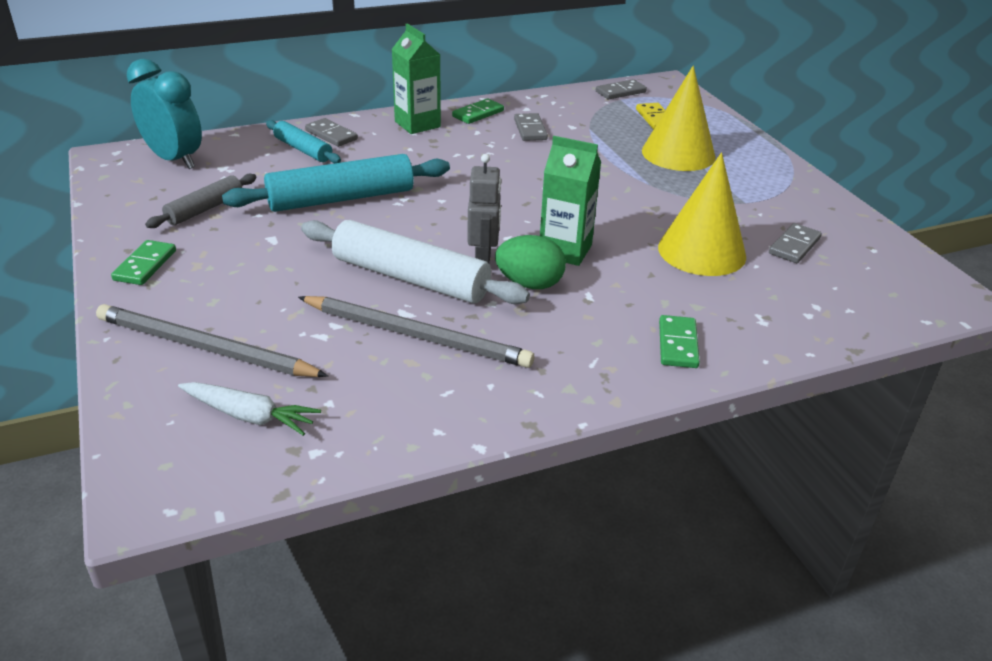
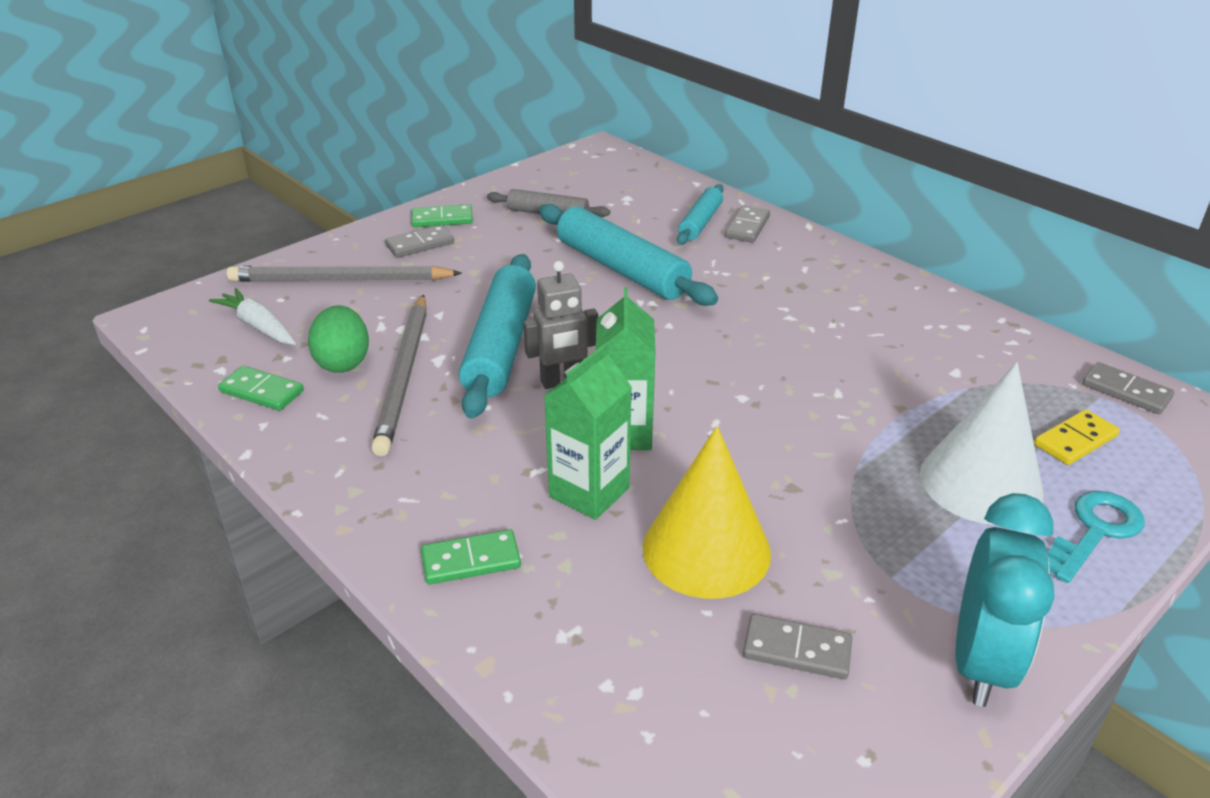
camera: 70 degrees right, 0 degrees up
grey pencil [96,304,328,377] -> grey pencil turned 90 degrees counterclockwise [227,266,462,282]
turquoise clock [127,59,202,169] -> turquoise clock moved to [956,493,1054,707]
white carrot [178,382,321,436] -> white carrot turned 135 degrees clockwise [209,288,296,345]
white rolling pin [301,220,530,304] -> turquoise rolling pin [459,254,536,419]
green carton [392,24,441,134] -> green carton moved to [544,343,632,520]
green domino [452,99,504,124] -> green domino moved to [218,366,304,411]
green egg [495,235,566,289] -> green egg moved to [308,305,369,373]
grey domino [514,113,548,141] -> grey domino moved to [385,225,454,258]
yellow cone [642,66,716,171] -> white cone [920,362,1044,525]
none -> turquoise key [1047,491,1144,583]

